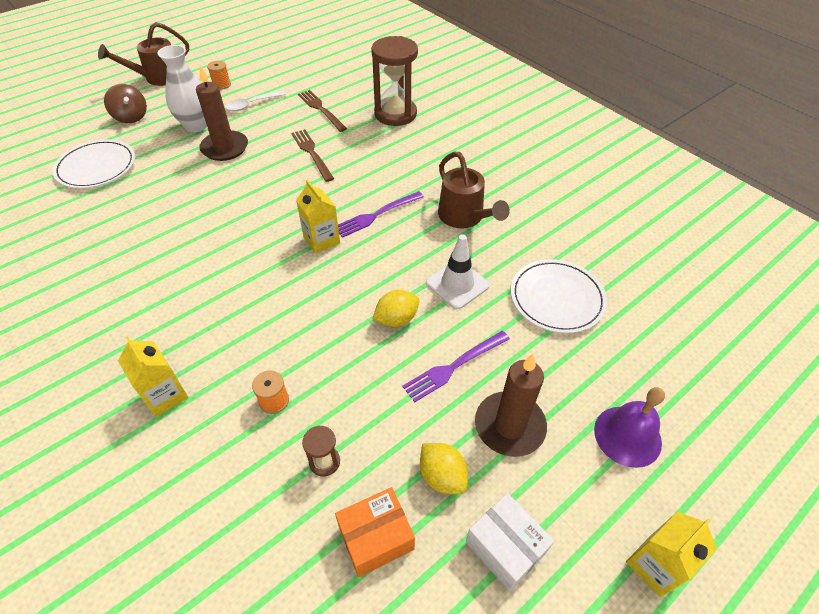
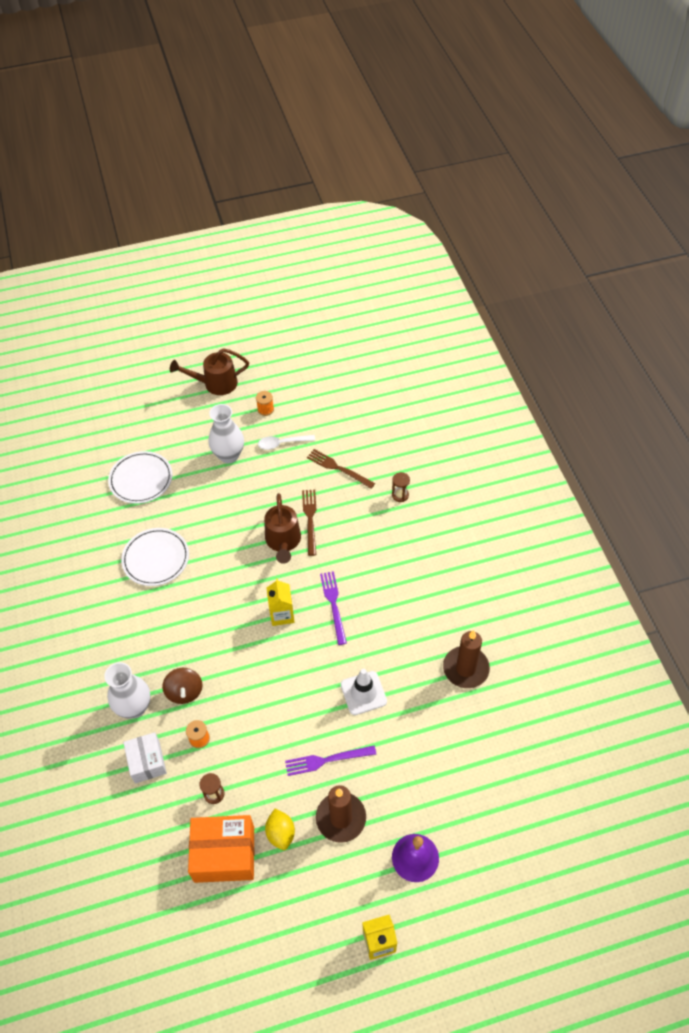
camera: 25 degrees right, 5 degrees up
brown spinning top [104,84,147,123] -> brown spinning top moved to [162,668,202,704]
yellow carton [118,336,188,417] -> white vase [104,662,150,719]
brown candle [196,65,248,161] -> brown candle moved to [443,630,490,688]
brown fork [298,90,347,132] -> brown fork turned 45 degrees counterclockwise [307,449,375,489]
orange box [335,487,415,577] -> orange box [188,815,254,883], size x1.55
purple fork [338,191,424,238] -> purple fork turned 90 degrees clockwise [320,571,347,645]
brown hourglass [371,36,418,126] -> brown hourglass [392,472,410,502], size x0.43
yellow lemon [373,290,419,327] -> none
brown watering can [438,152,510,228] -> brown watering can moved to [264,493,301,564]
white box [466,493,554,591] -> white box moved to [123,732,167,784]
white plate [511,259,607,333] -> white plate moved to [121,528,189,586]

